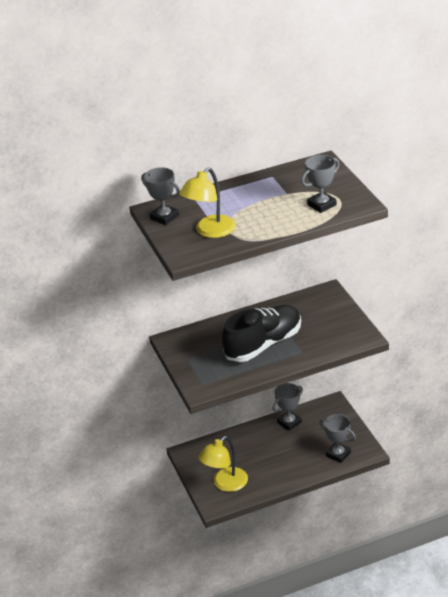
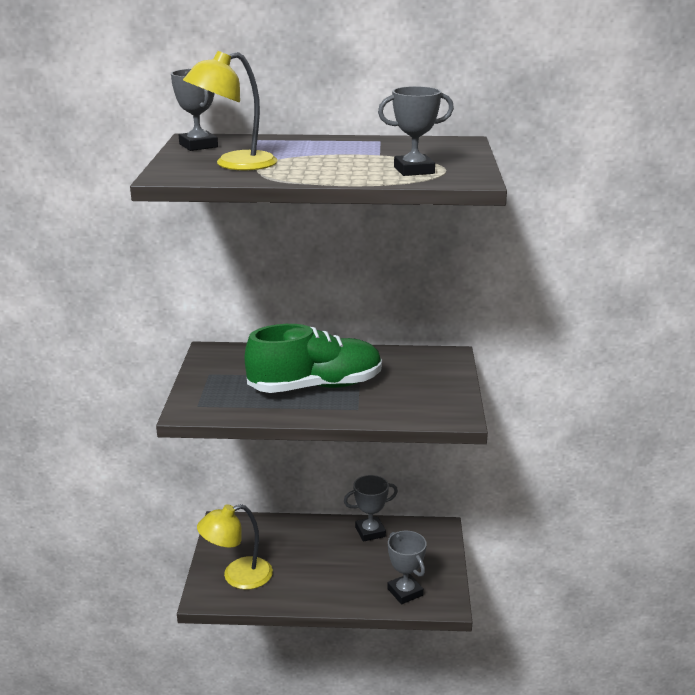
camera: 20 degrees right, 10 degrees down
black shoe [222,305,301,362] -> green shoe [245,324,382,393]

